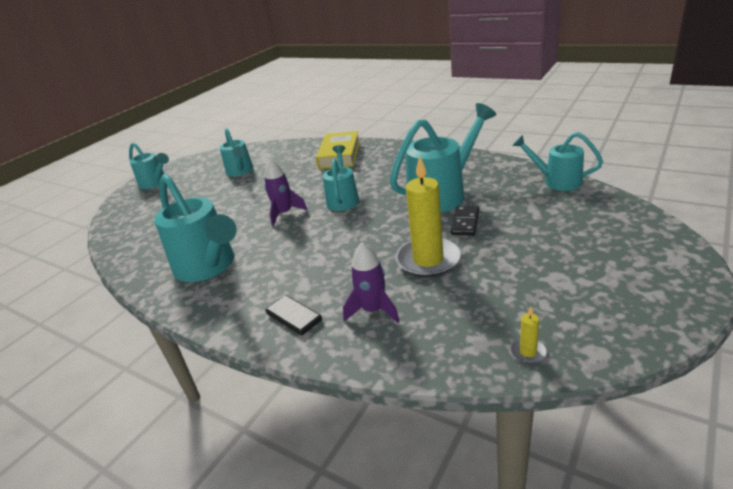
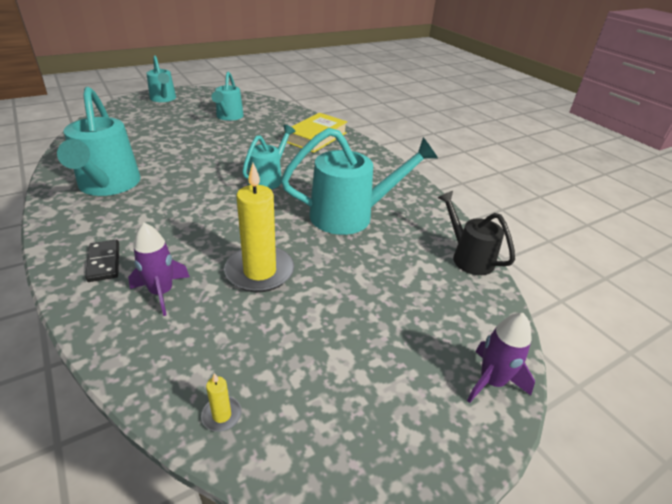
camera: 20 degrees right, 5 degrees up
purple rocket [264,159,307,226] -> purple rocket moved to [467,313,535,403]
black domino [451,206,479,236] -> none
turquoise watering can [512,132,603,191] -> black watering can [438,191,515,275]

